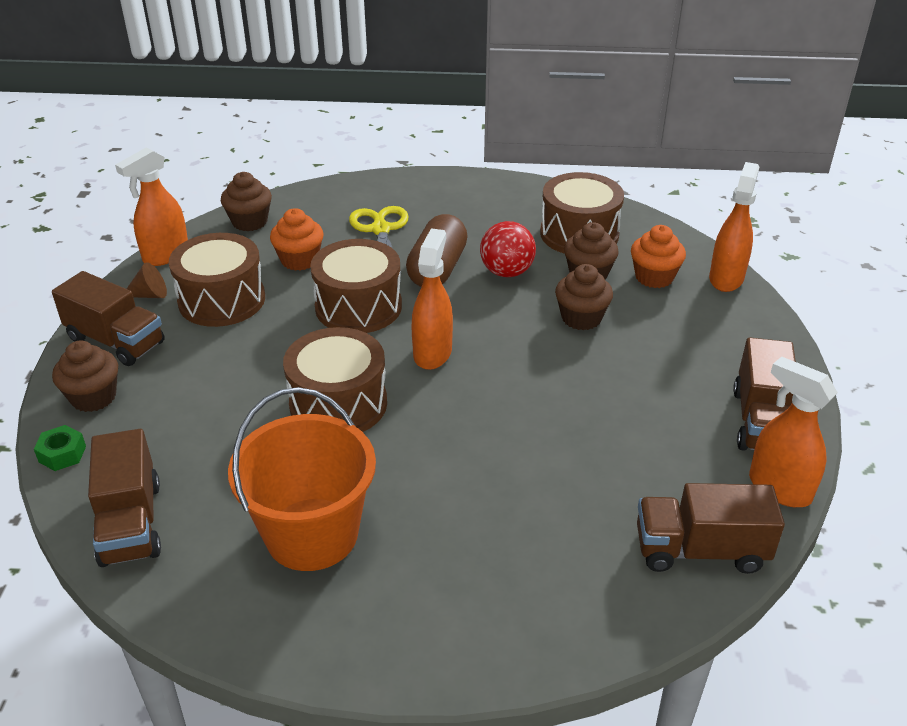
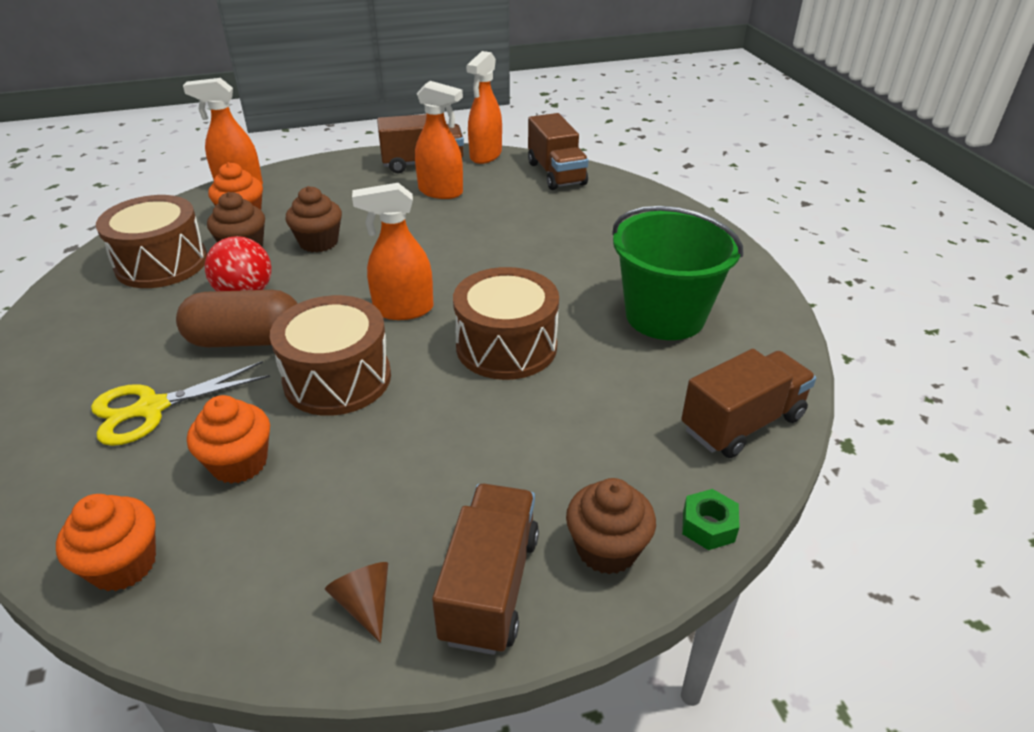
camera: 110 degrees left, 0 degrees up
orange spray bottle [115,147,188,266] -> orange spray bottle moved to [415,81,463,199]
brown drum [169,233,265,327] -> none
brown cupcake [221,172,272,231] -> orange cupcake [56,494,156,591]
orange bucket [228,387,376,571] -> green bucket [612,206,743,340]

